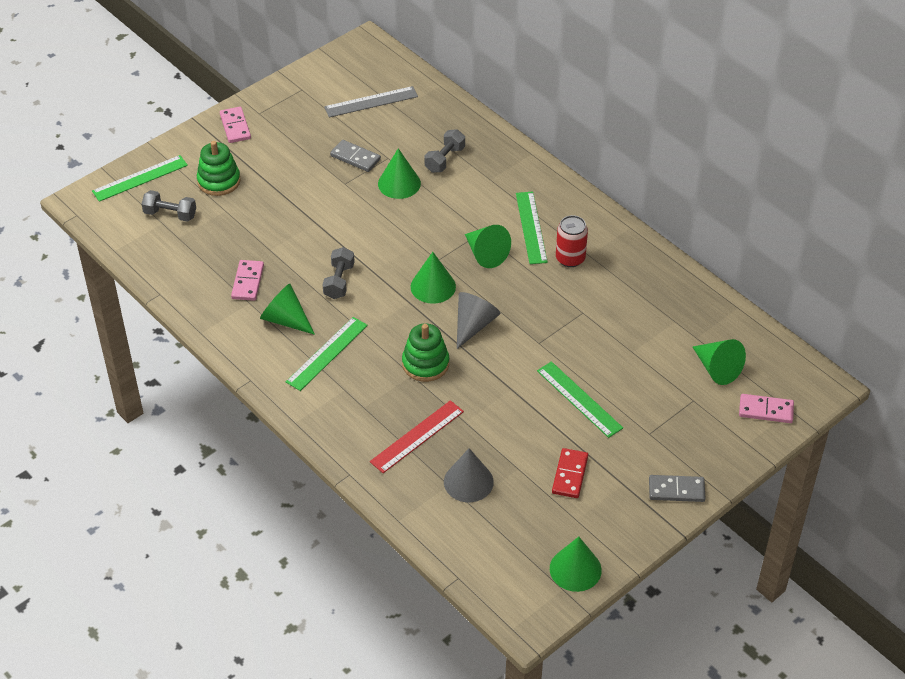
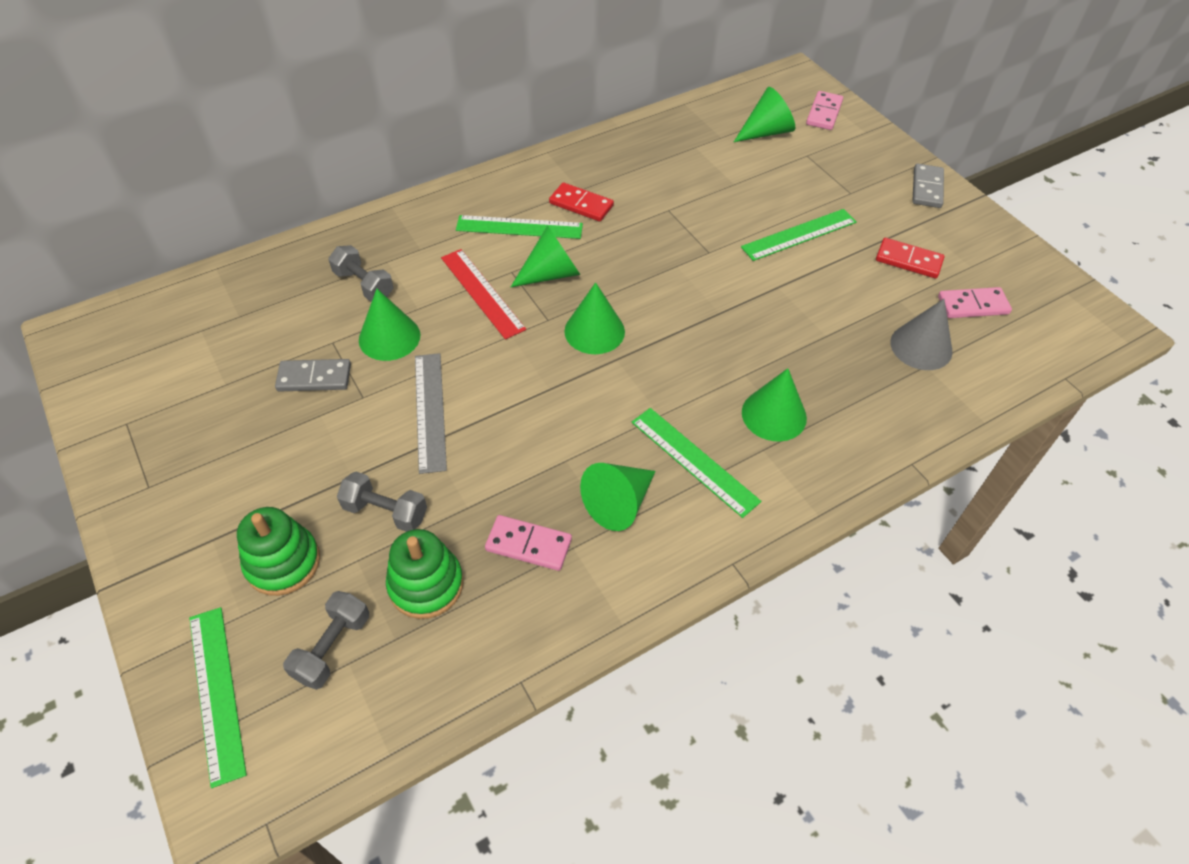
camera: 80 degrees left, 5 degrees up
pink domino [220,107,251,143] -> pink domino moved to [938,287,1012,318]
grey dumbbell [322,247,355,299] -> grey dumbbell moved to [337,472,427,532]
grey ruler [324,86,418,117] -> grey ruler moved to [415,353,447,474]
grey domino [330,140,381,172] -> grey domino turned 45 degrees clockwise [275,359,351,392]
red ruler [370,400,464,473] -> red ruler moved to [441,249,526,340]
green stacking toy [402,323,449,382] -> green stacking toy moved to [386,529,463,619]
grey cone [457,292,500,349] -> none
green cone [550,537,602,592] -> green cone moved to [742,368,807,442]
red can [556,215,588,267] -> red domino [549,183,614,221]

